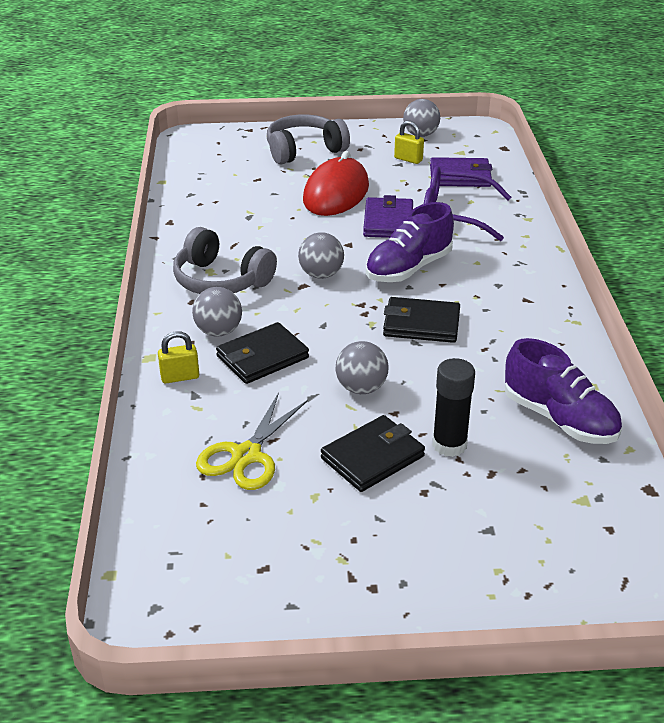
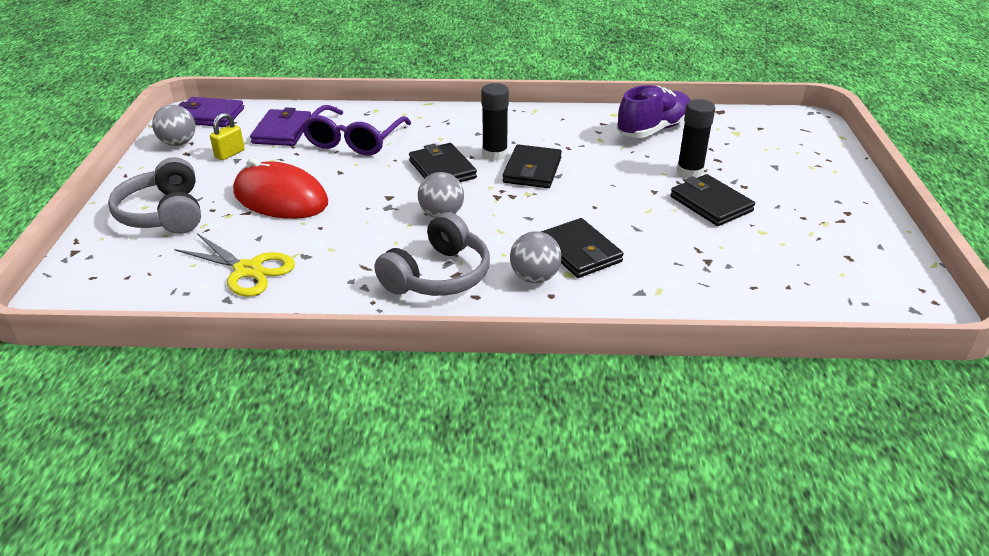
camera: 85 degrees left, 0 degrees up
yellow padlock [158,331,199,383] -> none
yellow scissors [196,392,308,490] -> yellow scissors moved to [174,233,295,297]
grey ball [336,341,389,394] -> none
purple wallet [363,195,413,238] -> purple wallet moved to [178,97,244,127]
purple shoe [366,202,454,282] -> black wallet [409,143,477,182]
none -> black glue stick [481,83,509,161]

